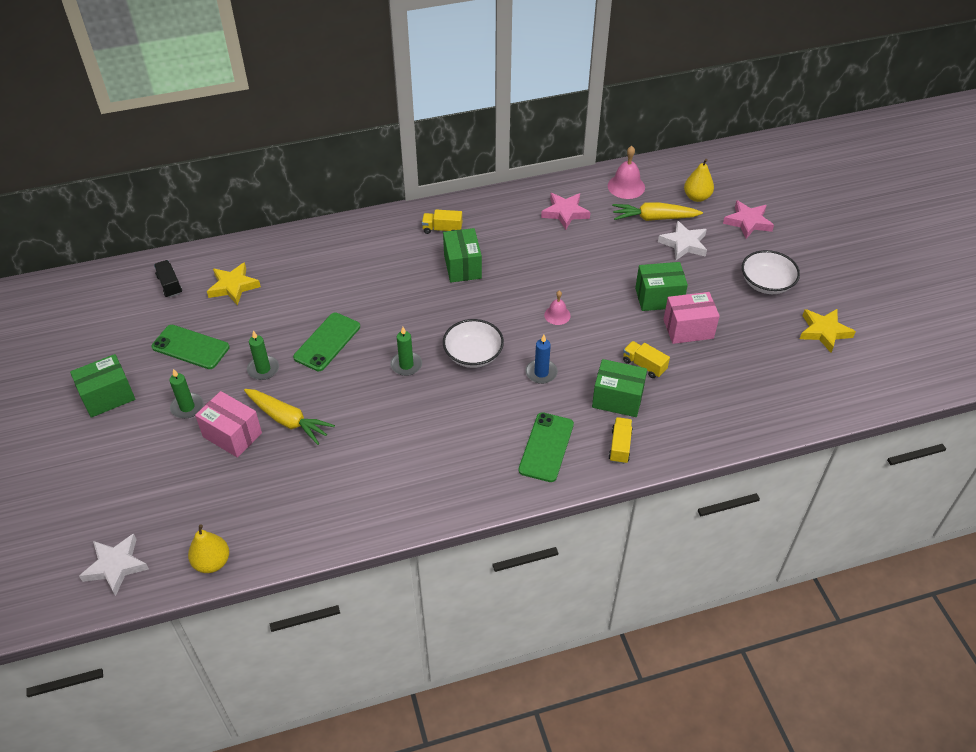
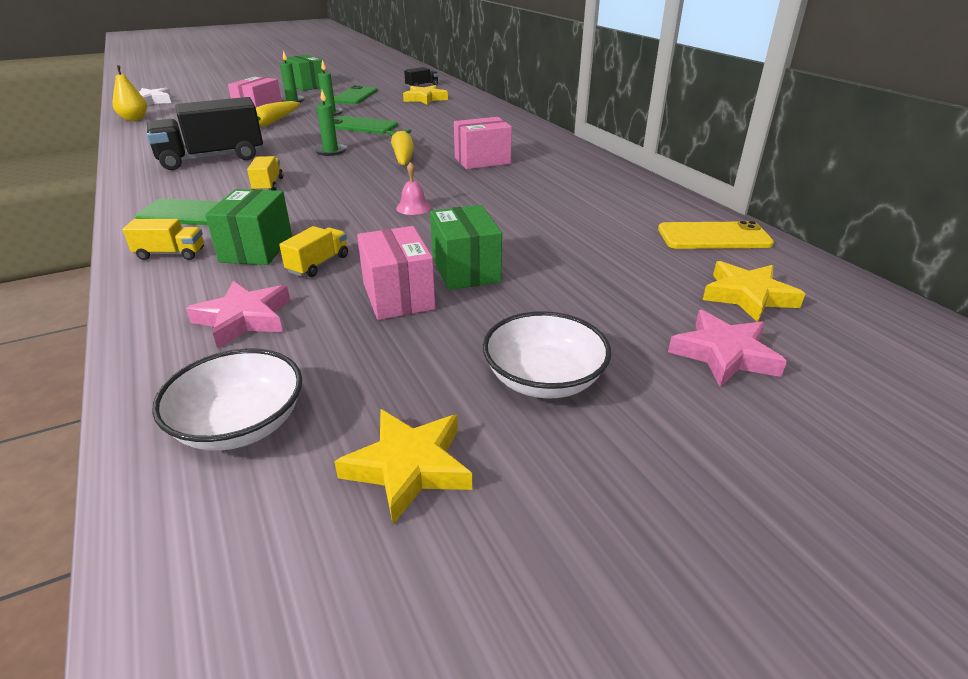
camera: 80 degrees right, 15 degrees down
yellow truck [422,210,462,234] -> yellow truck moved to [247,156,283,190]
green box [443,228,482,282] -> pink box [454,117,512,169]
white bowl [443,319,504,368] -> white bowl moved to [152,349,302,451]
blue candle [526,335,558,384] -> none
pink star [541,193,590,230] -> pink star moved to [186,281,290,349]
pink bell [608,146,645,199] -> yellow phone [658,221,774,249]
yellow carrot [612,202,703,221] -> yellow carrot moved to [386,129,414,165]
white star [658,220,707,260] -> none
yellow pear [684,159,714,202] -> yellow star [703,261,805,322]
none -> black truck [146,97,263,170]

